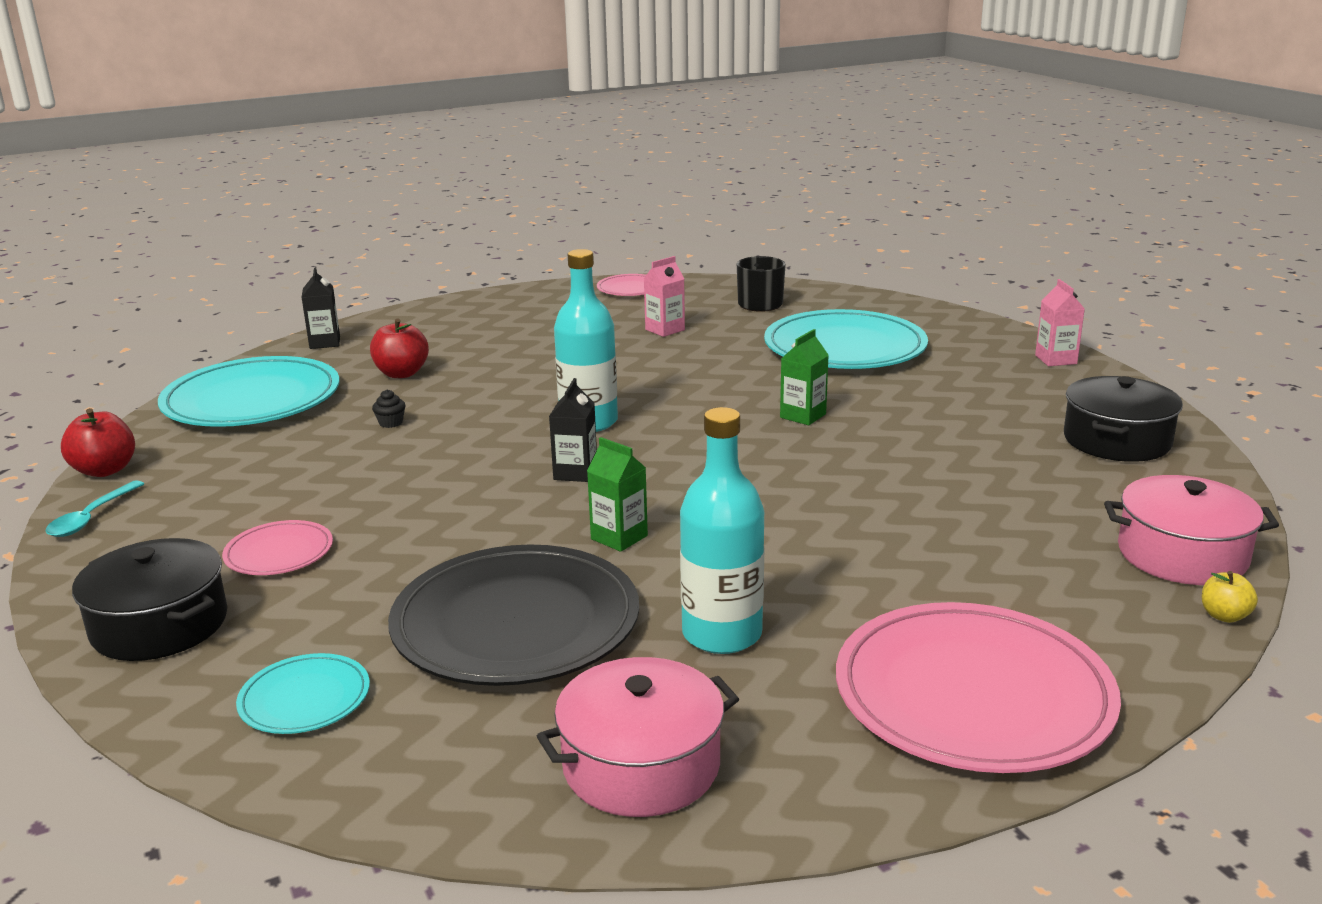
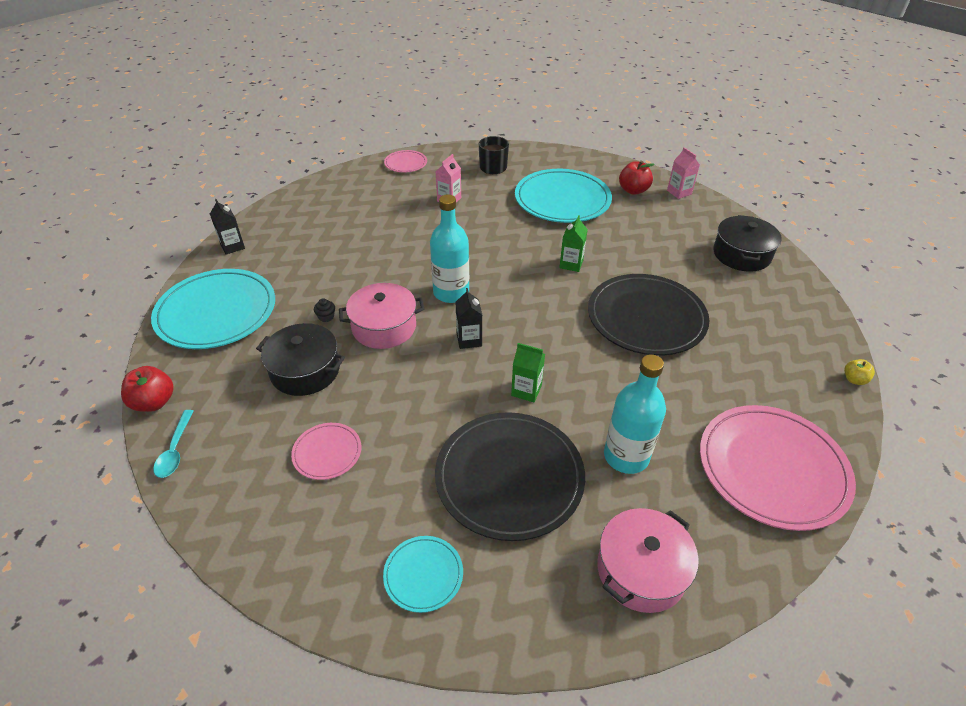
camera: 20 degrees left, 20 degrees up
black pot [72,538,227,661] -> black pot moved to [256,323,345,396]
red apple [370,319,429,378] -> red apple moved to [619,160,655,195]
pink pot [1104,475,1279,585] -> pink pot moved to [339,283,425,349]
none -> black plate [588,274,709,355]

